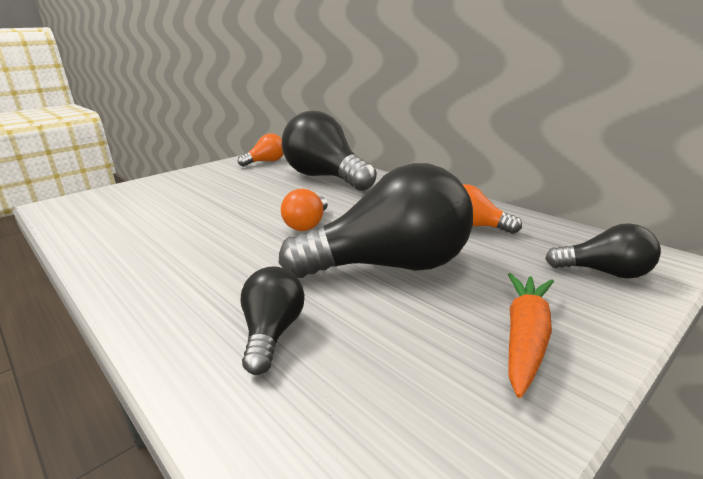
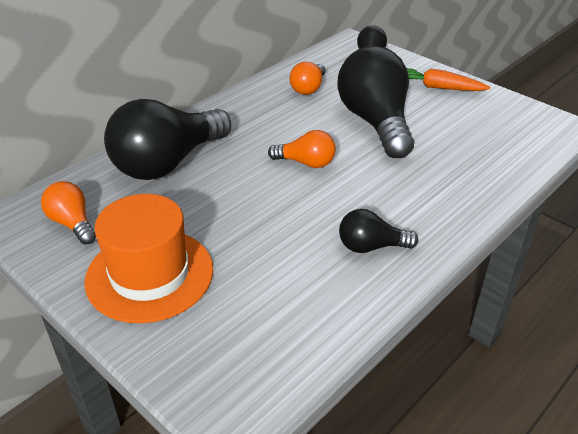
camera: 95 degrees left, 15 degrees up
black light bulb [241,266,304,375] -> black light bulb moved to [339,209,418,253]
none -> orange hat [84,194,213,323]

